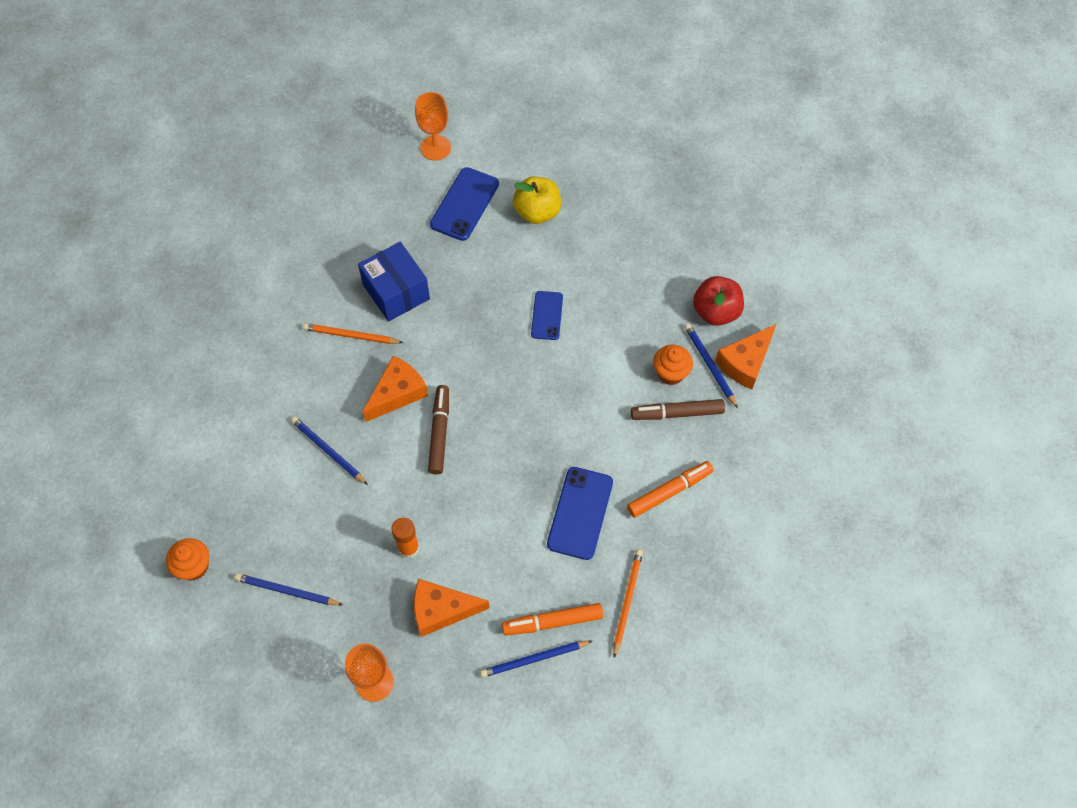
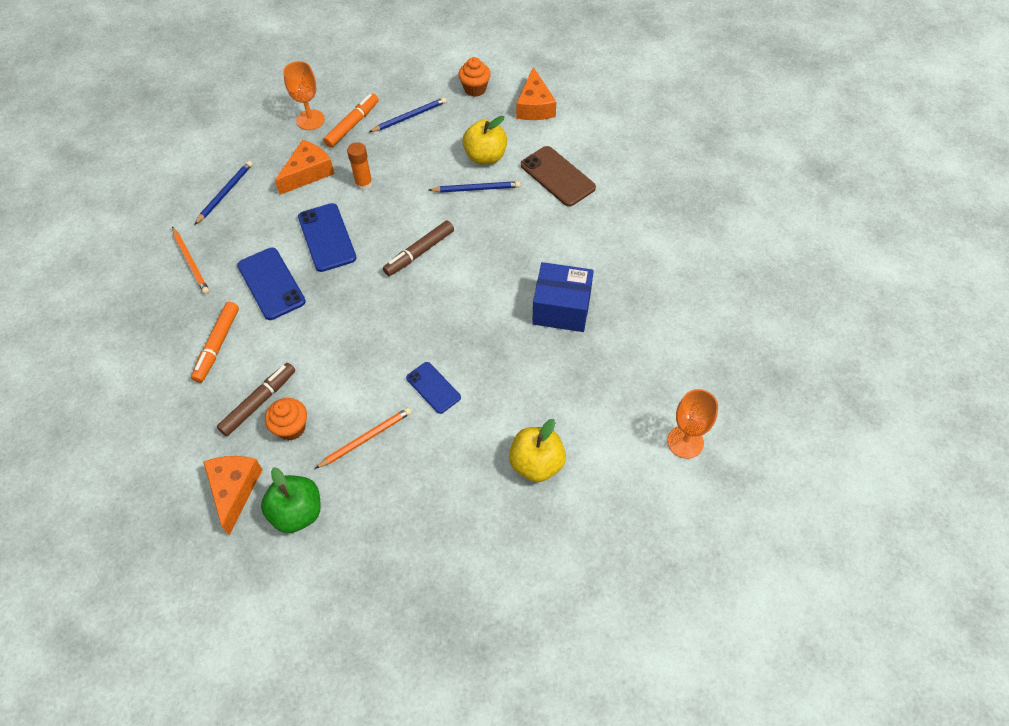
camera: 135 degrees right, 5 degrees down
orange pencil [303,323,403,344] -> orange pencil moved to [315,407,412,469]
orange cheese [363,356,428,422] -> orange cheese moved to [516,67,556,120]
brown marker [428,385,449,474] -> brown marker turned 90 degrees clockwise [383,220,454,276]
blue phone [430,167,499,241] -> blue phone moved to [298,203,356,272]
orange marker [502,603,603,635] -> orange marker moved to [323,94,379,148]
blue pencil [684,323,738,408] -> none
red apple [693,276,744,326] -> green apple [261,467,321,533]
none -> yellow apple [462,116,507,165]
none -> brown phone [521,146,596,207]

